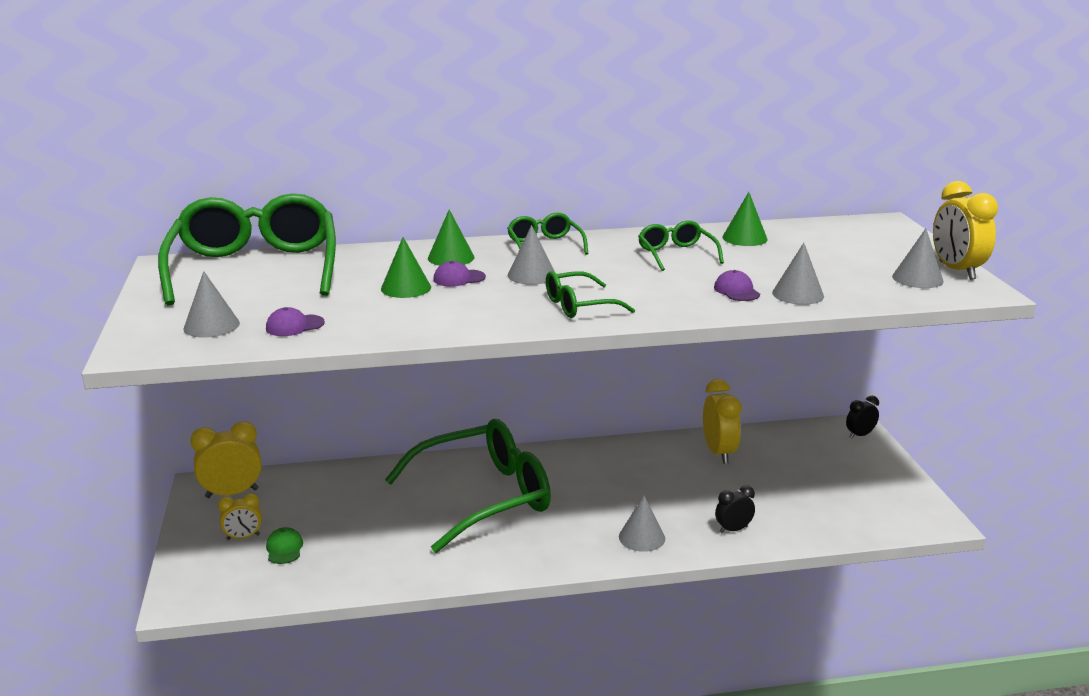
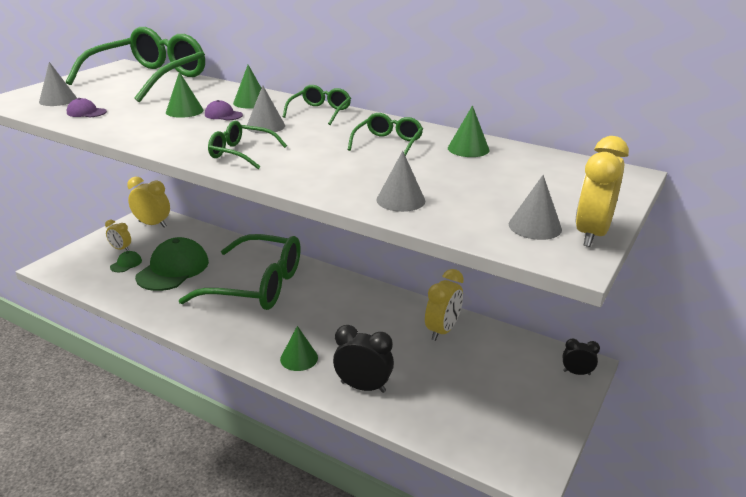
camera: 40 degrees right, 5 degrees up
grey cone [619,496,665,552] -> green cone [280,326,318,371]
purple cap [714,270,760,301] -> none
black clock [715,485,755,533] -> black clock [333,325,394,393], size x1.70
none -> green cap [135,237,209,291]

